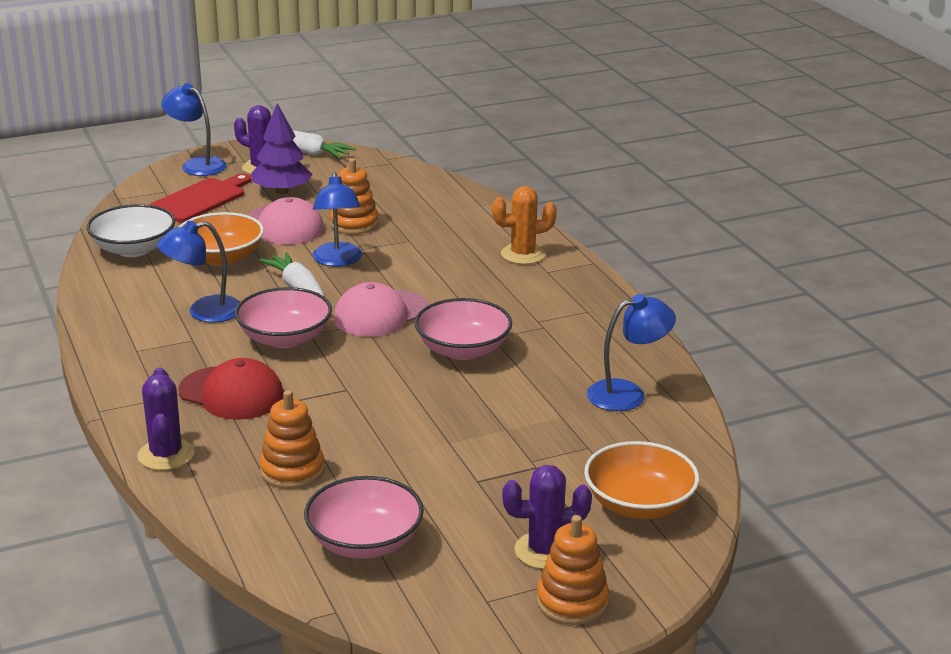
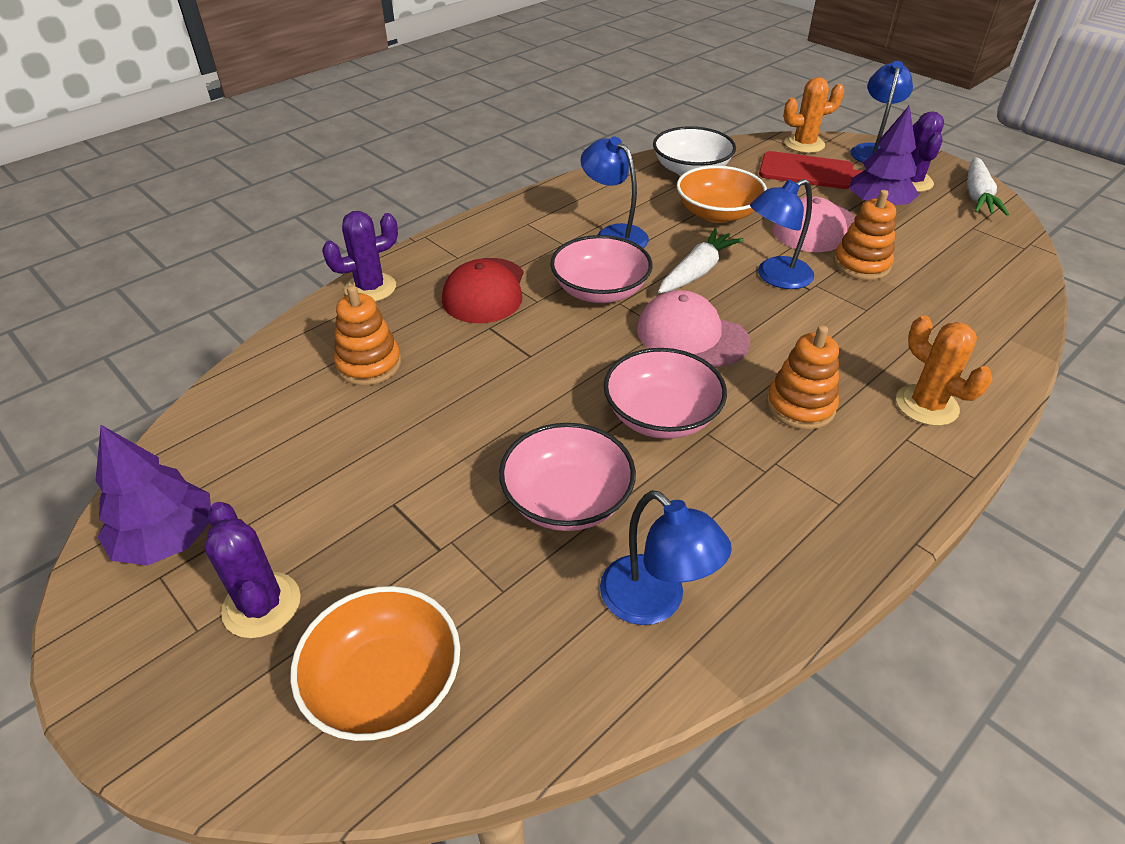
camera: 70 degrees right, 15 degrees up
pink bowl [304,476,424,559] -> pink bowl moved to [499,423,636,531]
orange stacking toy [536,515,609,625] -> orange stacking toy moved to [766,325,839,430]
none -> purple tree [95,425,211,566]
none -> orange cactus [783,77,845,153]

